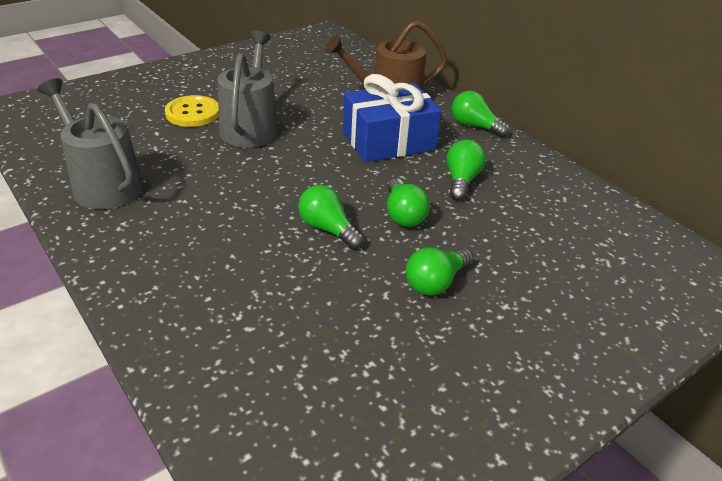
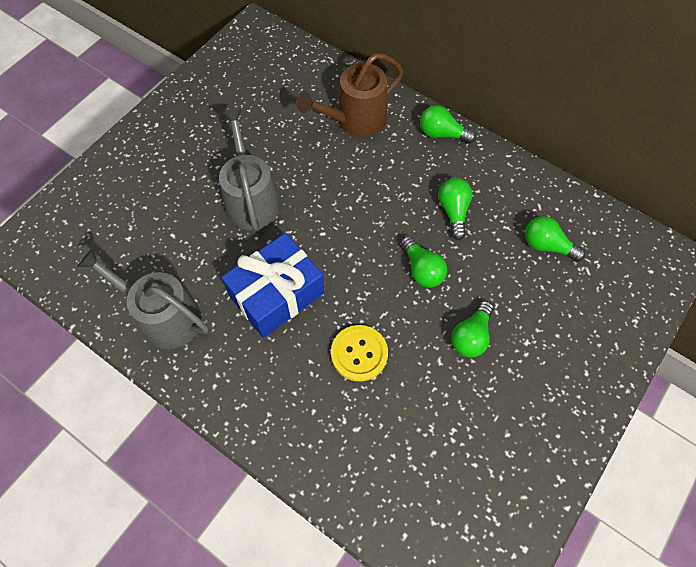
camera: 15 degrees left, 25 degrees up
yellow button [165,95,219,127] -> yellow button moved to [331,325,388,382]
green light bulb [298,185,364,249] -> green light bulb moved to [525,216,585,262]
blue gift [343,74,442,162] -> blue gift moved to [221,233,324,338]

